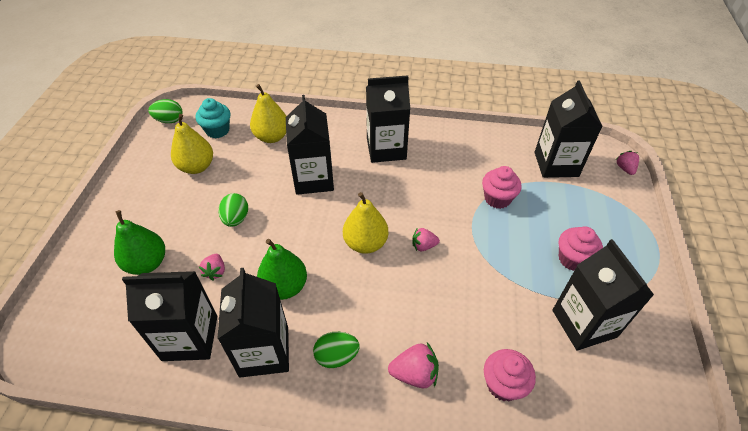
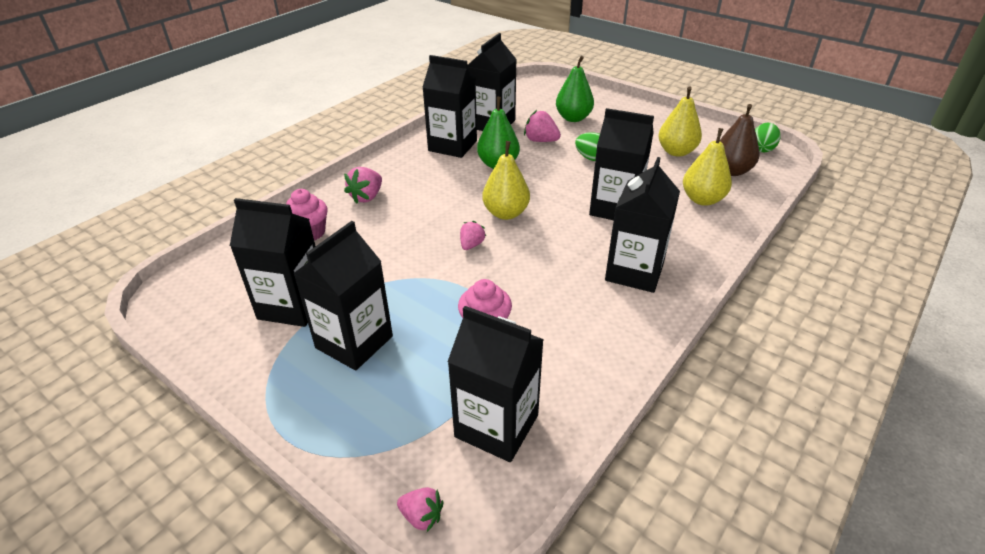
camera: 120 degrees right, 10 degrees down
turquoise cupcake [196,98,231,138] -> brown pear [719,104,759,176]
pink strawberry [199,254,225,280] -> pink strawberry [524,110,561,142], size x1.51
green egg [313,332,359,368] -> none
pink cupcake [559,226,603,271] -> black carton [293,221,393,370]

